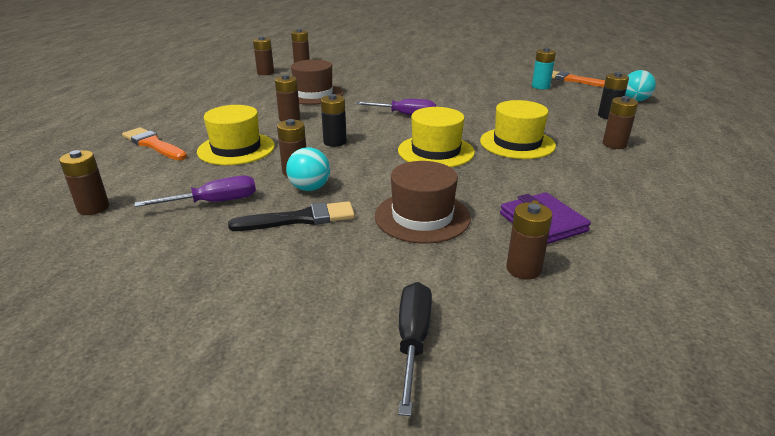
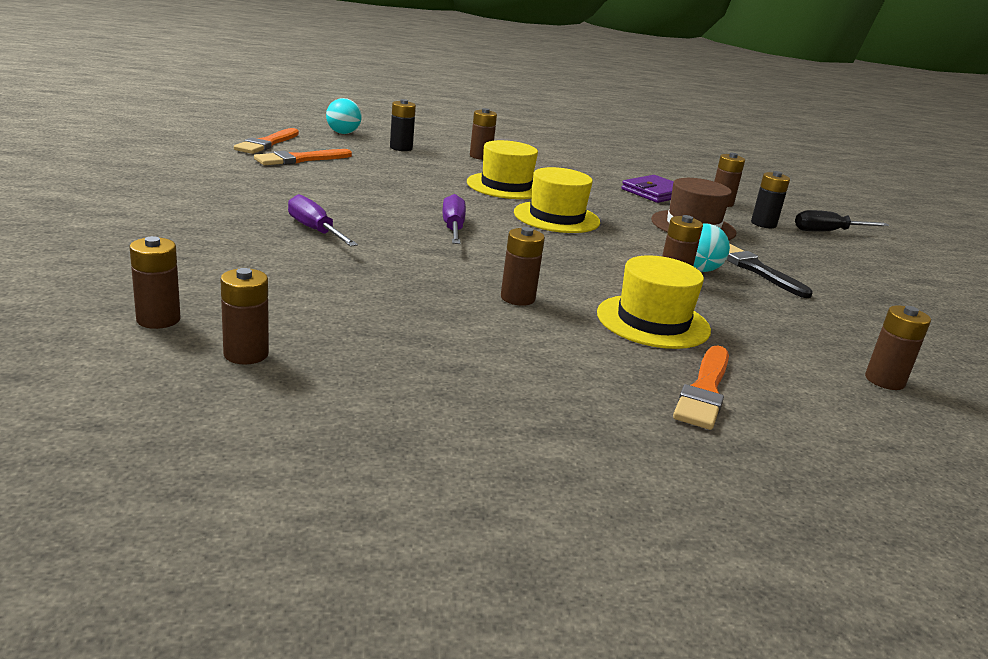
camera: 110 degrees left, 5 degrees down
purple screwdriver [135,175,256,207] -> purple screwdriver moved to [288,194,358,247]
brown hat [291,60,344,105] -> none
black battery [321,94,347,147] -> black battery moved to [751,171,790,228]
turquoise battery [532,48,556,89] -> orange brush [254,149,352,165]

